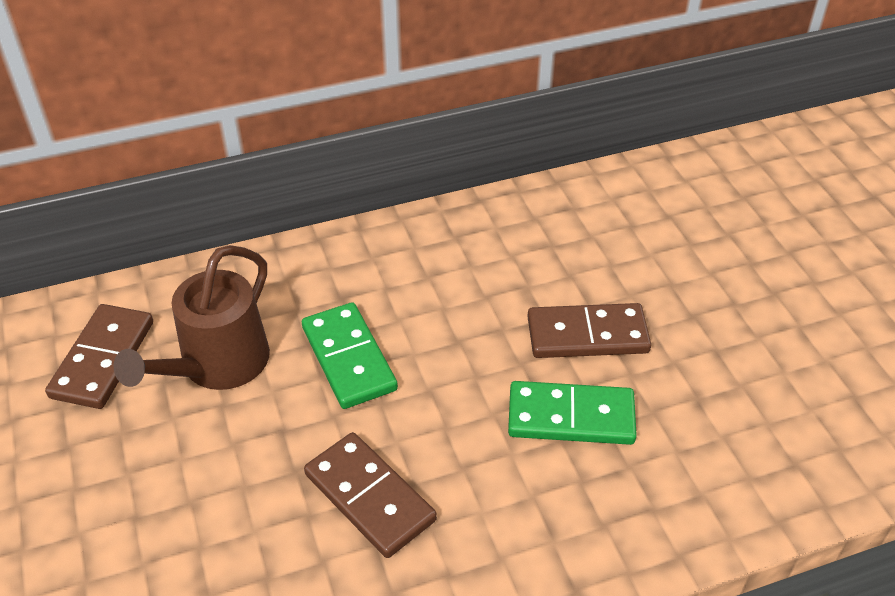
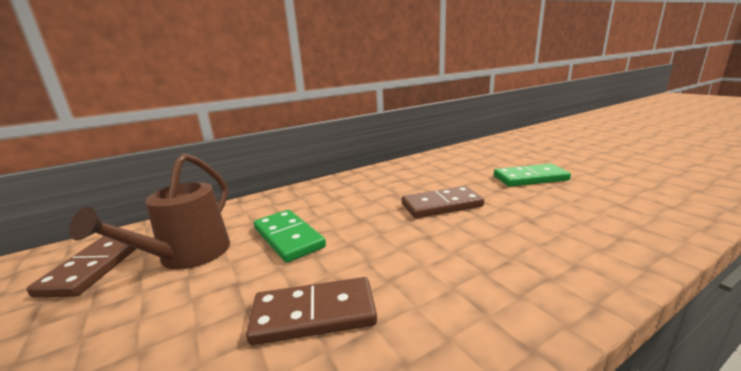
camera: 10 degrees left, 25 degrees down
brown domino [304,432,437,558] -> brown domino turned 45 degrees counterclockwise [246,277,377,345]
green domino [508,381,637,445] -> green domino moved to [494,163,571,187]

